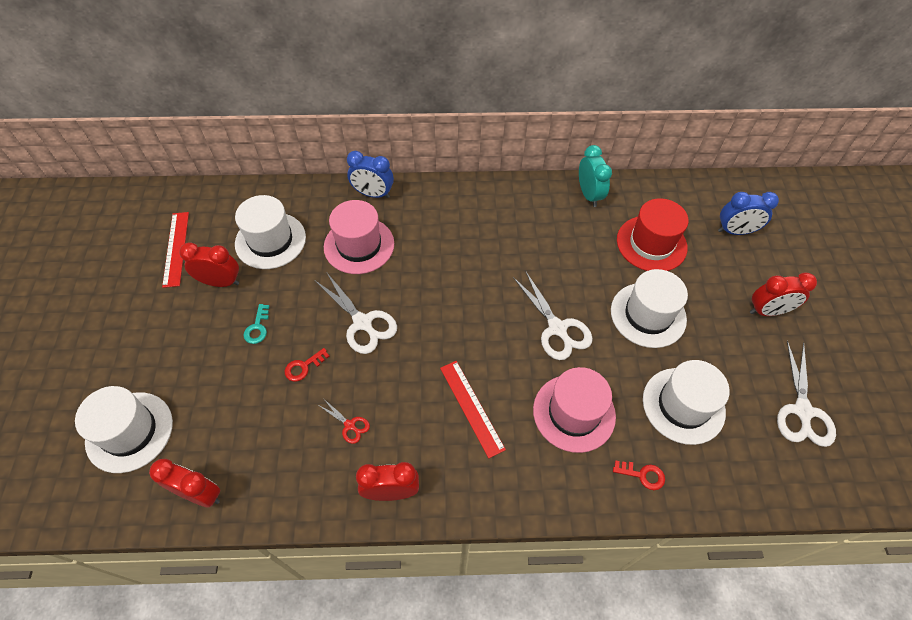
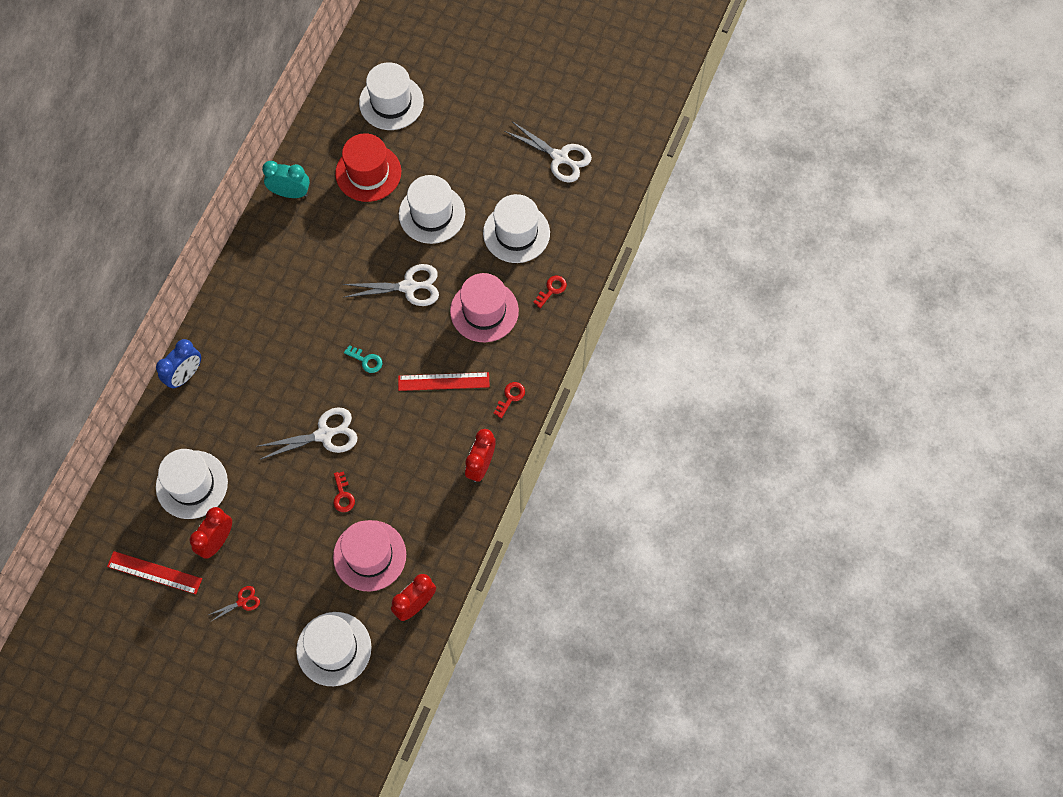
camera: 65 degrees left, 10 degrees up
turquoise key [243,304,269,344] -> turquoise key moved to [344,345,382,373]
red scissors [318,399,370,444] -> red scissors moved to [209,586,260,621]
pink hat [324,200,394,274] -> pink hat moved to [333,520,406,591]
blue clock [718,192,779,235] -> white hat [359,62,424,130]
red clock [750,273,817,316] -> none
none -> red key [494,382,525,418]

